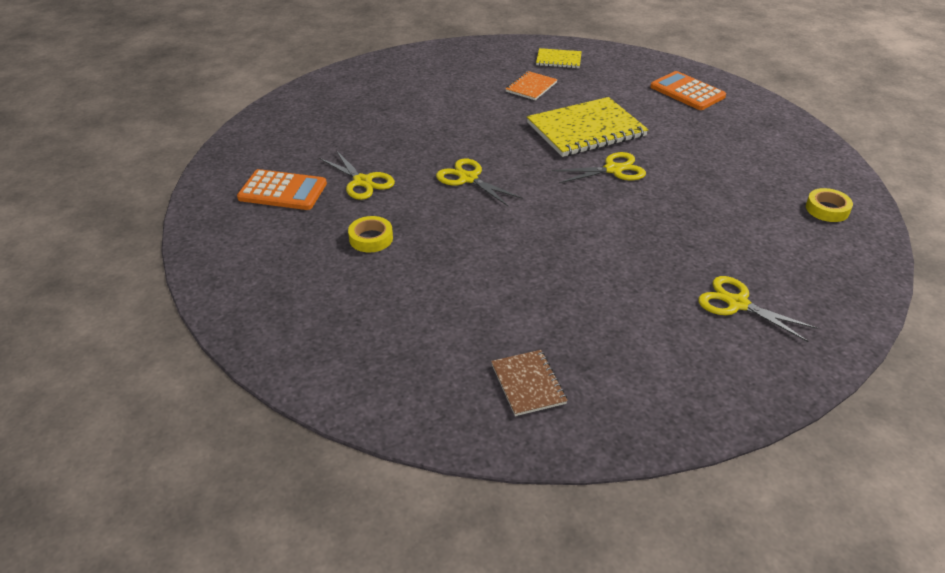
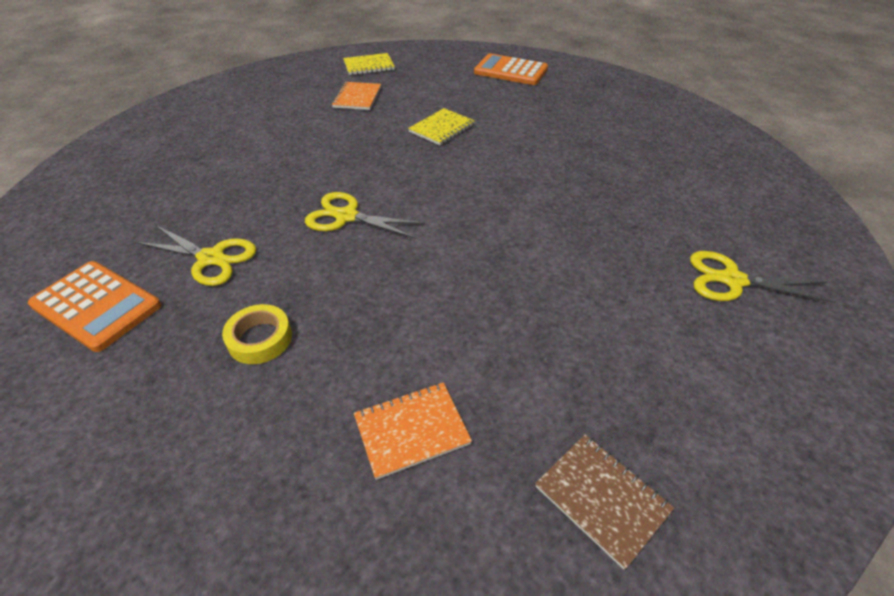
camera: 25 degrees left, 5 degrees up
orange calculator [237,169,327,210] -> orange calculator turned 45 degrees clockwise [28,261,161,352]
yellow notebook [527,97,648,157] -> yellow notebook [408,108,475,145], size x0.51
yellow scissors [552,152,646,183] -> none
yellow tape [806,188,853,222] -> none
none -> orange notebook [354,382,472,480]

